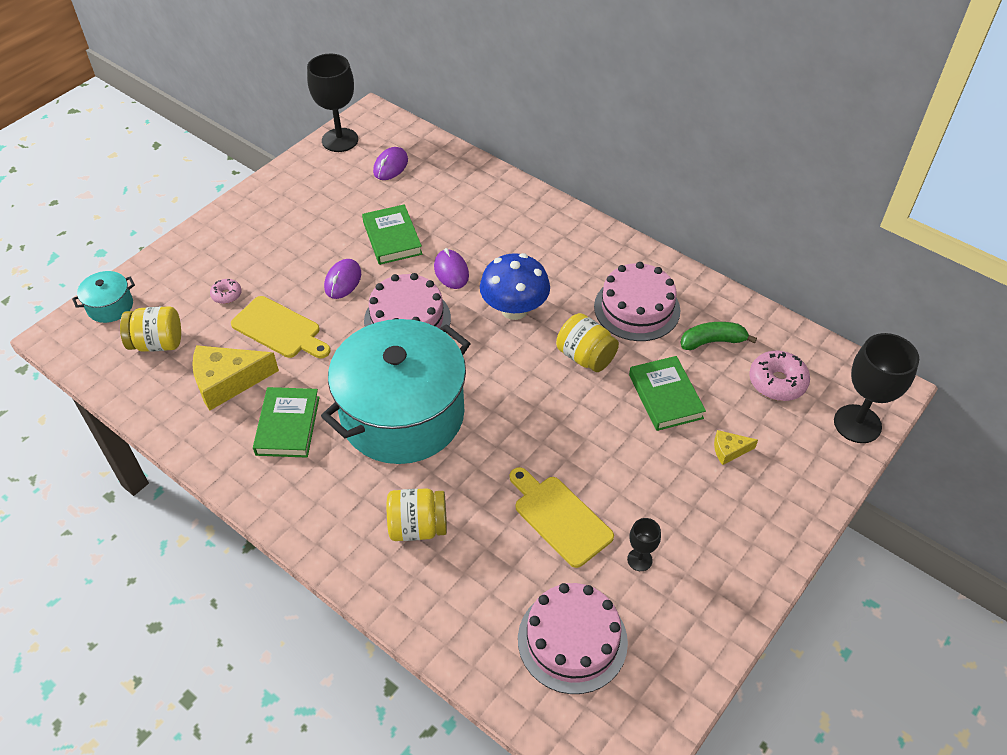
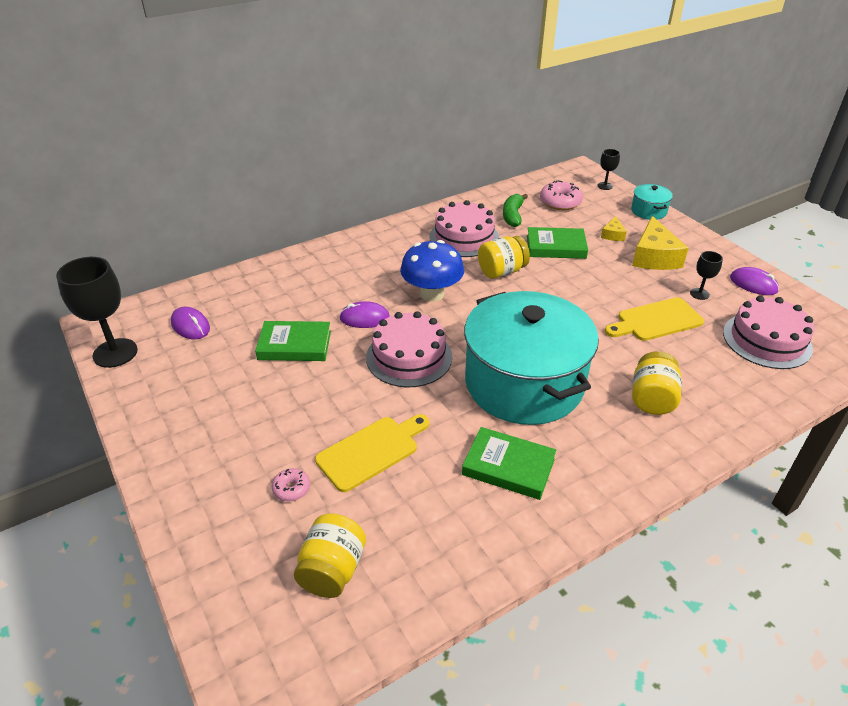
camera: 70 degrees left, 10 degrees down
turquoise pot [72,271,135,323] -> turquoise pot moved to [631,184,673,220]
yellow cheese [192,345,279,411] -> yellow cheese moved to [632,216,689,270]
purple mouse [324,259,361,299] -> purple mouse moved to [730,267,779,295]
black goblet [834,333,919,443] -> black goblet [597,149,620,190], size x0.49

